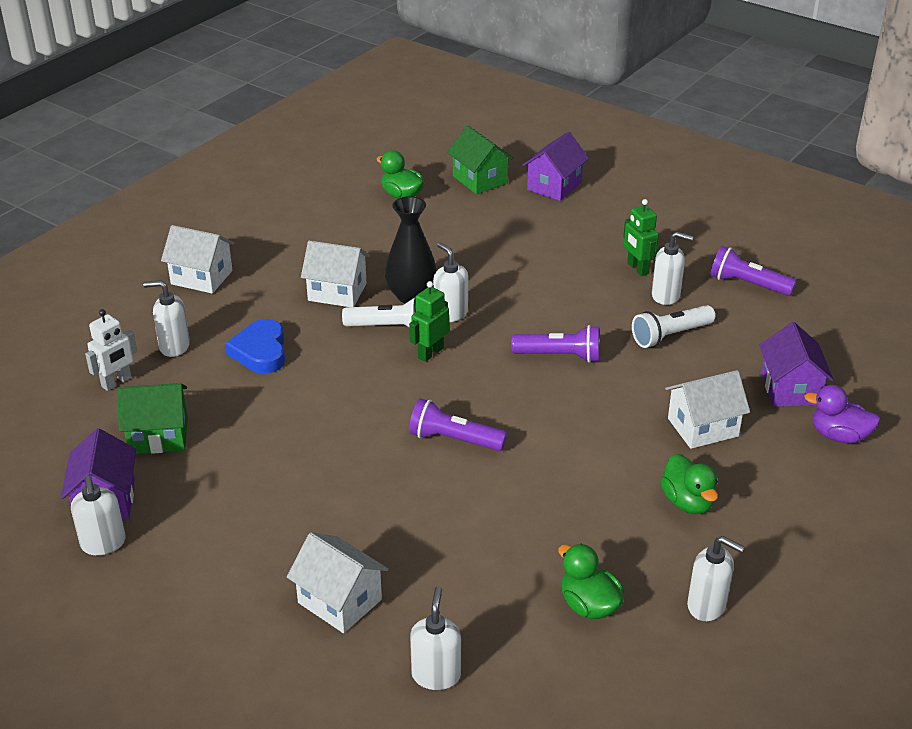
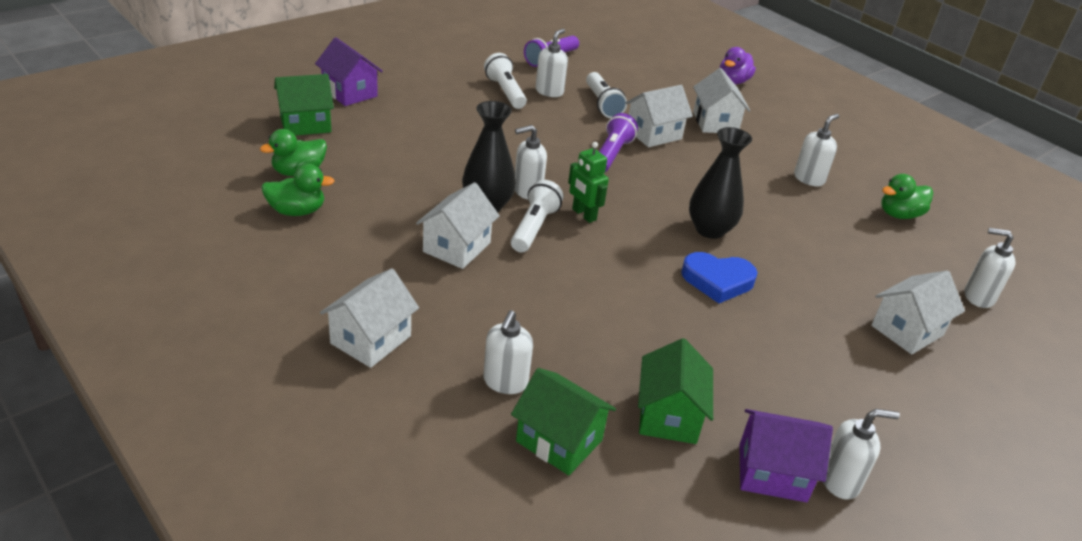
camera: 80 degrees left, 0 degrees up
white robot [85,309,137,391] -> green house [511,368,616,475]
blue heart [225,319,285,373] -> blue heart moved to [681,252,758,303]
purple flashlight [409,398,507,451] -> black vase [689,127,752,239]
green robot [623,199,659,276] -> white flashlight [484,53,527,109]
green duck [660,454,718,514] -> green duck moved to [261,164,335,216]
white soap dispenser [687,536,744,621] -> white soap dispenser moved to [794,114,839,186]
purple house [760,322,834,407] -> none
none -> white house [625,85,693,147]

